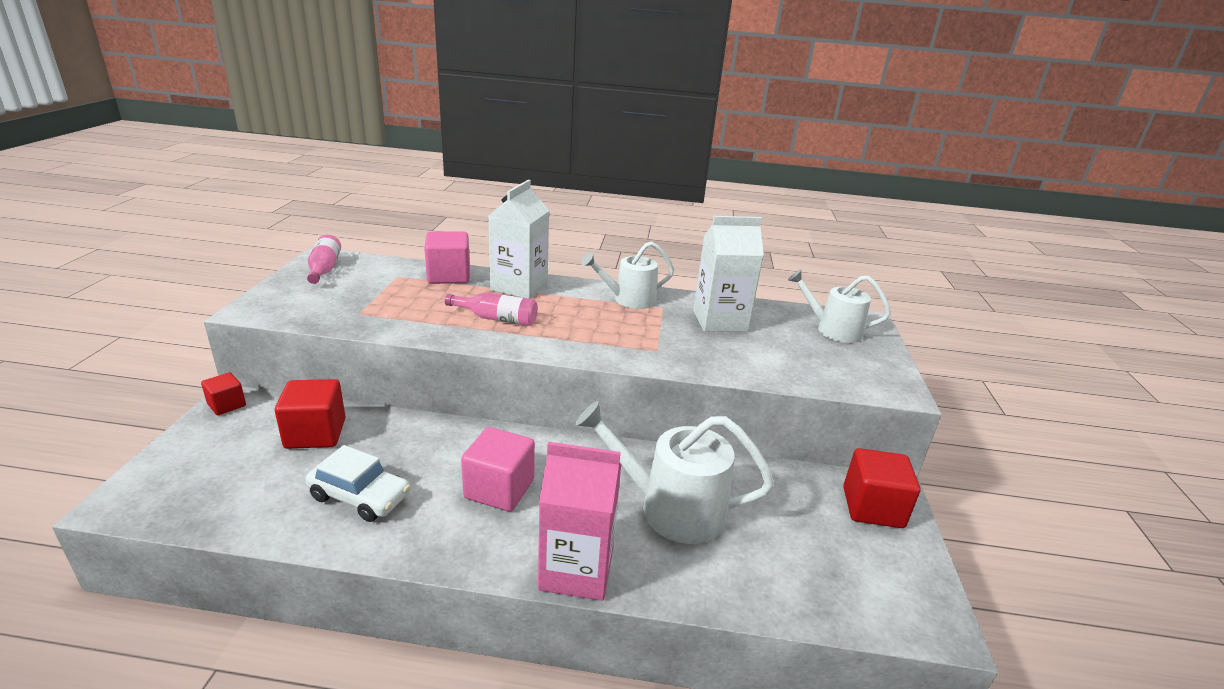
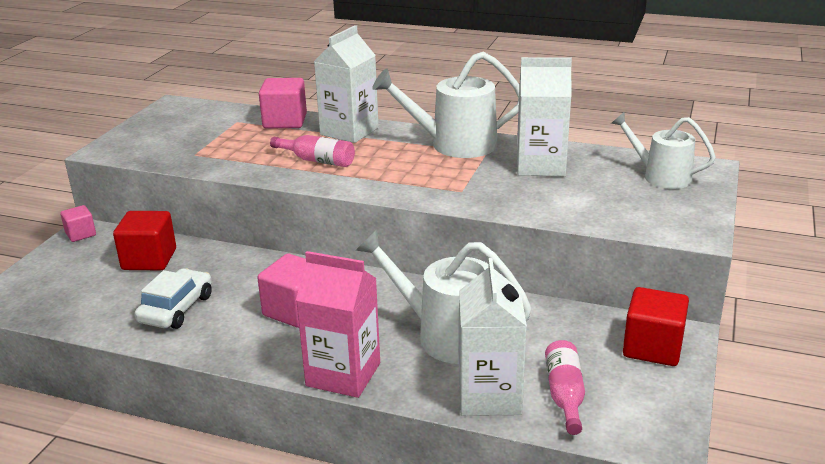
camera: 15 degrees right, 0 degrees up
red cube [201,372,246,415] -> pink cube [60,205,96,242]
white car [306,445,410,522] -> white car turned 105 degrees counterclockwise [135,269,212,329]
pink bottle [307,235,341,284] -> pink bottle moved to [545,340,585,435]
white watering can [581,241,674,309] -> white watering can [372,52,520,158], size x1.52
none -> white carton [459,258,527,416]

